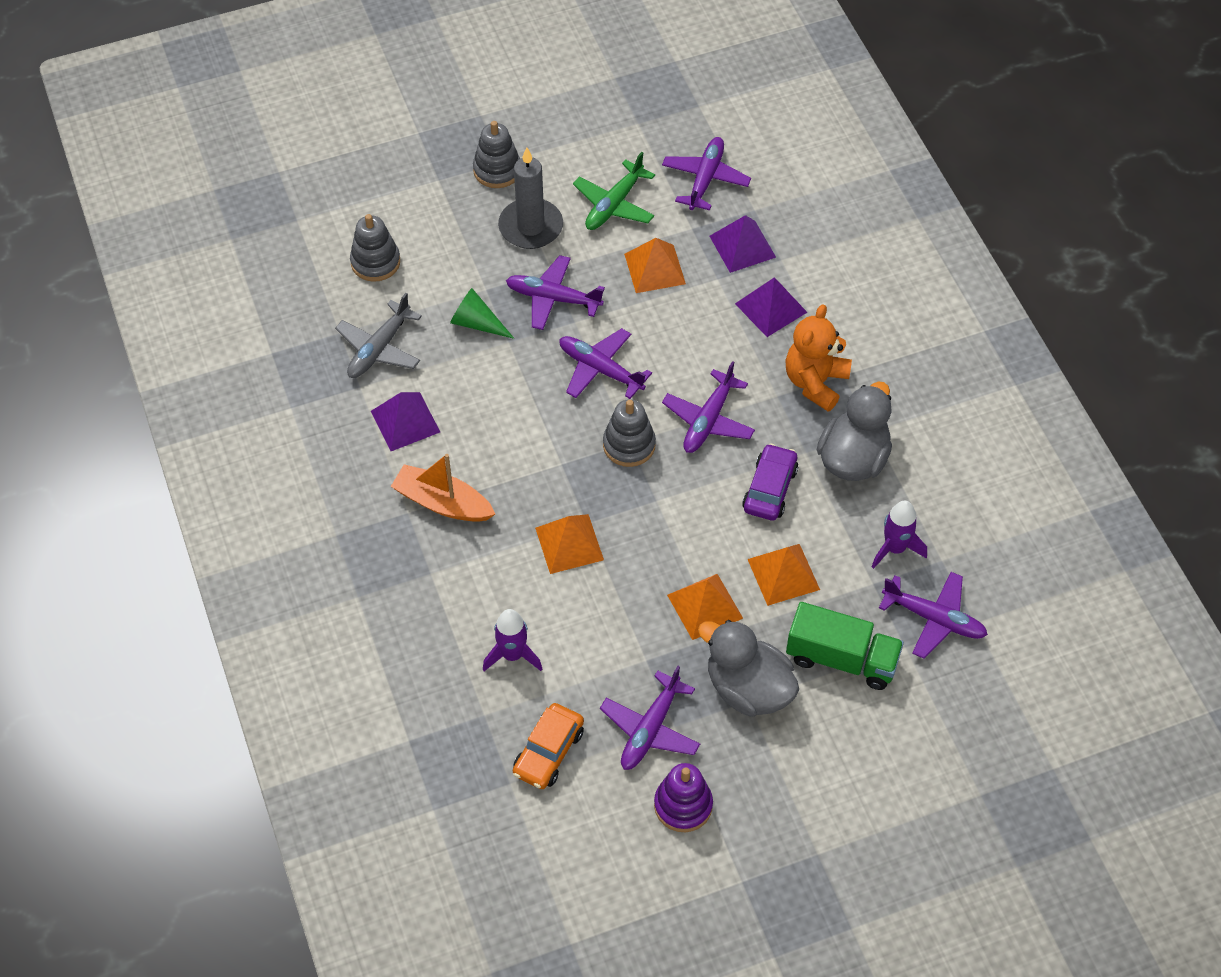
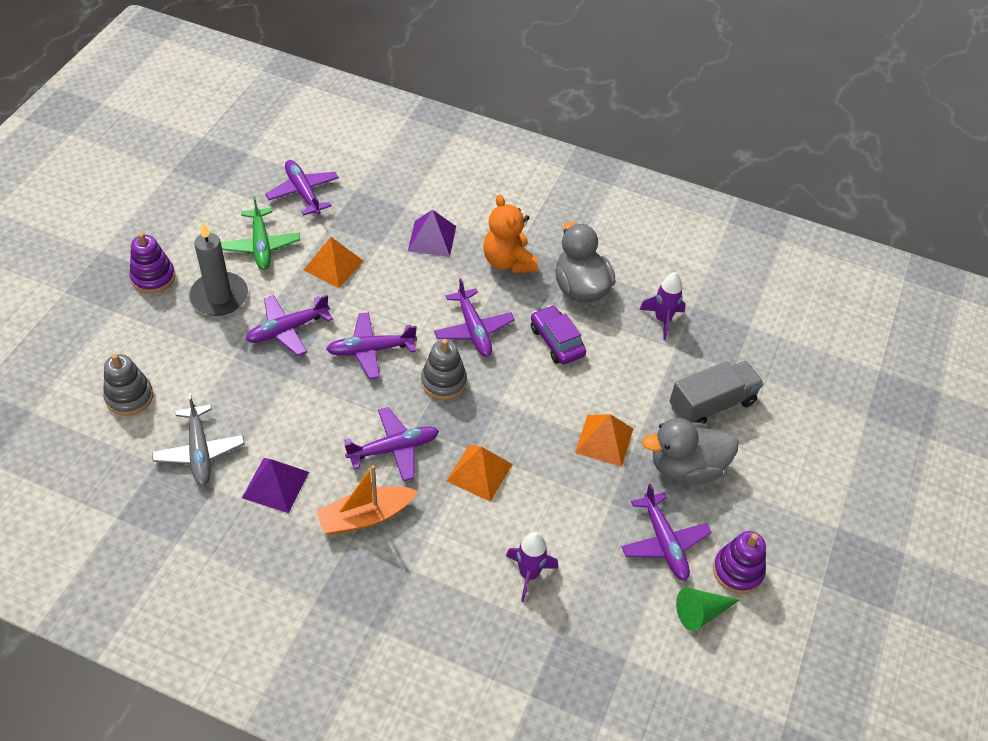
camera: 50 degrees left, 5 degrees down
green cone [450,288,514,339] -> green cone moved to [676,588,739,631]
grey stacking toy [473,121,520,188] -> purple stacking toy [130,232,175,294]
orange car [513,703,584,789] -> none
purple pyramid [710,215,776,273] -> none
orange pyramid [747,544,820,606] -> none
green truck [786,602,904,690] -> grey truck [669,361,764,424]
purple plane [879,572,988,659] -> purple plane moved to [344,407,439,482]

